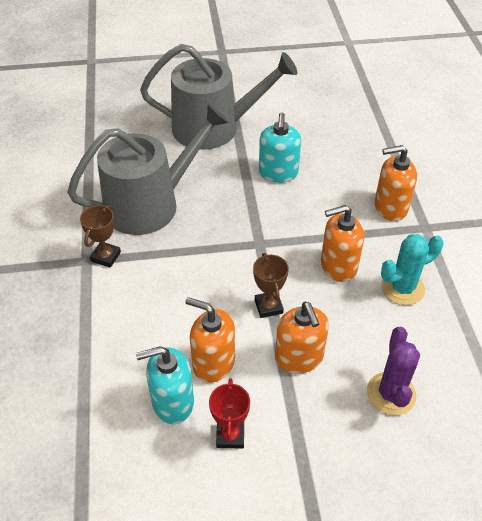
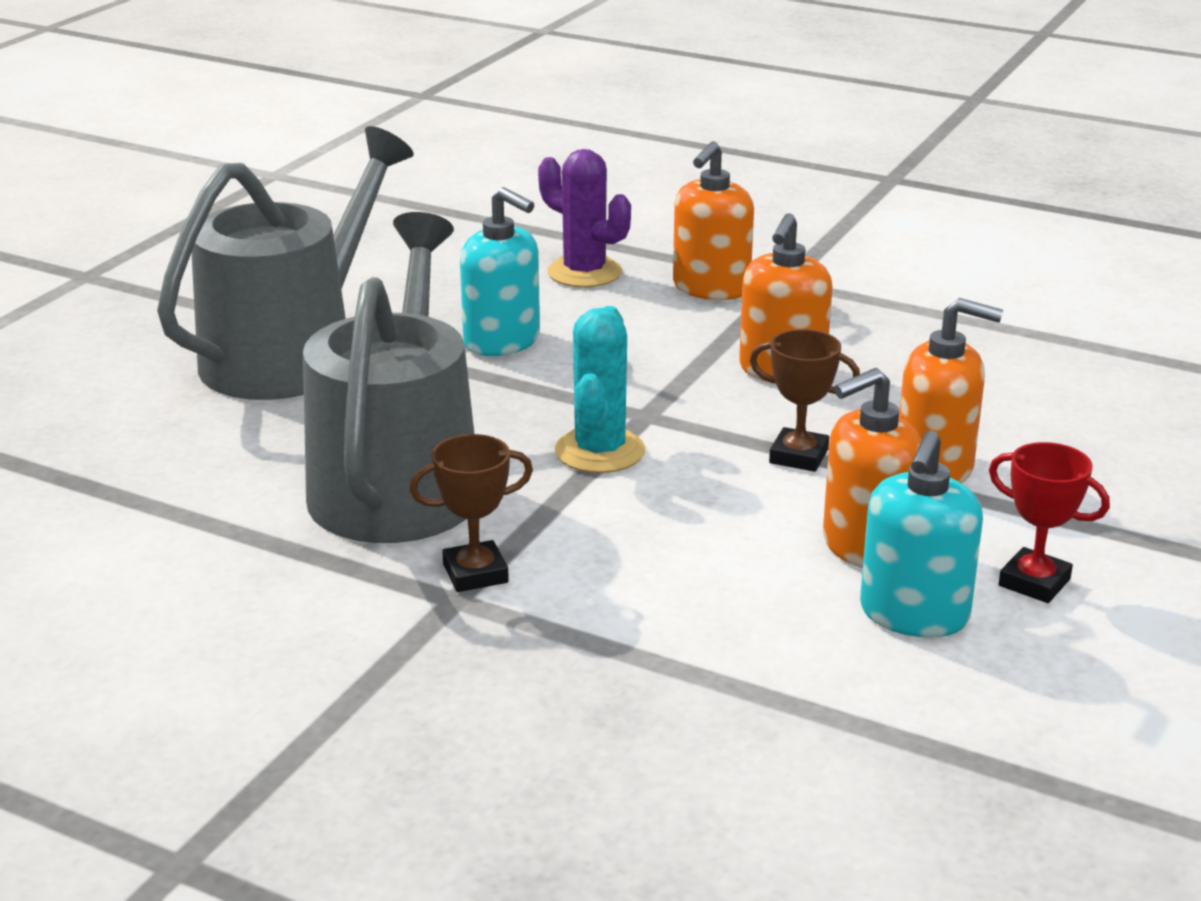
camera: 55 degrees left, 20 degrees down
brown trophy [80,205,121,268] -> brown trophy turned 75 degrees counterclockwise [410,434,533,592]
purple cactus [367,327,420,416] -> purple cactus moved to [538,149,631,287]
turquoise cactus [381,234,443,305] -> turquoise cactus moved to [555,306,645,473]

